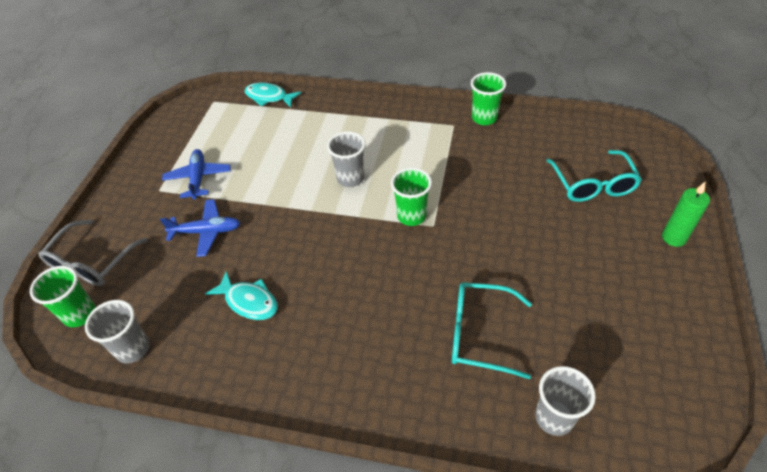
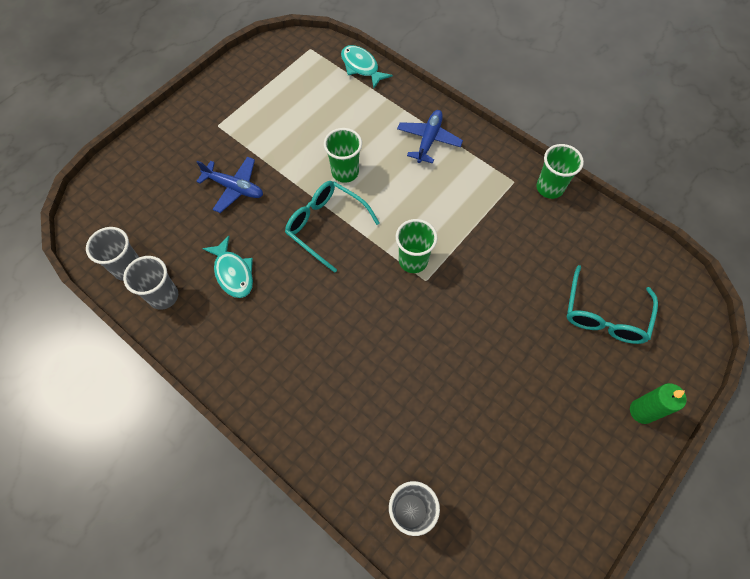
camera: 25 degrees right, 15 degrees up
green cup [30,266,96,327] -> green cup moved to [324,128,362,183]
grey glasses [38,220,148,286] -> none
blue plane [162,149,231,199] -> blue plane moved to [397,110,463,163]
grey cup [327,131,365,187] -> grey cup moved to [123,256,178,310]
turquoise glasses [452,282,532,379] -> turquoise glasses moved to [285,181,380,273]

